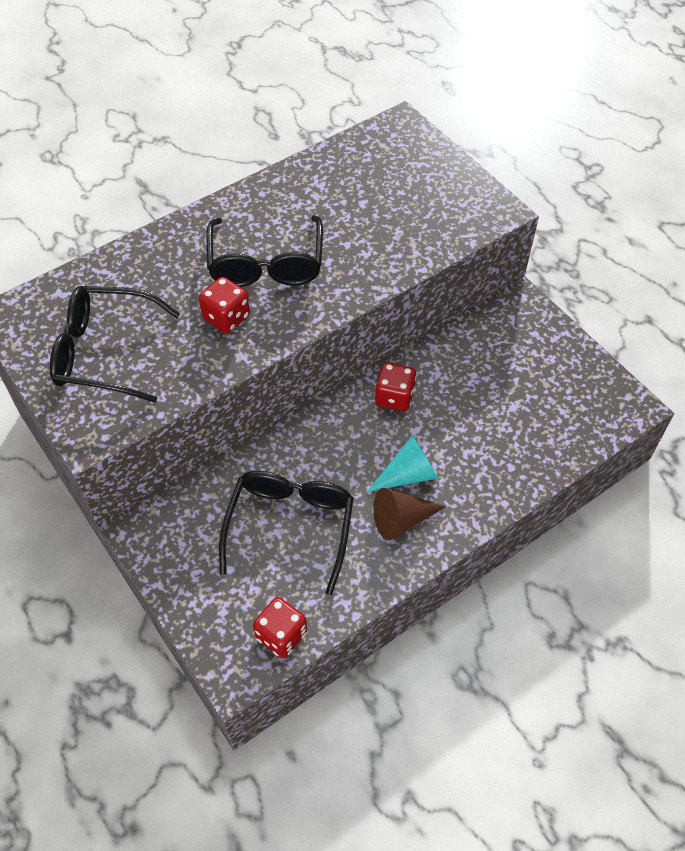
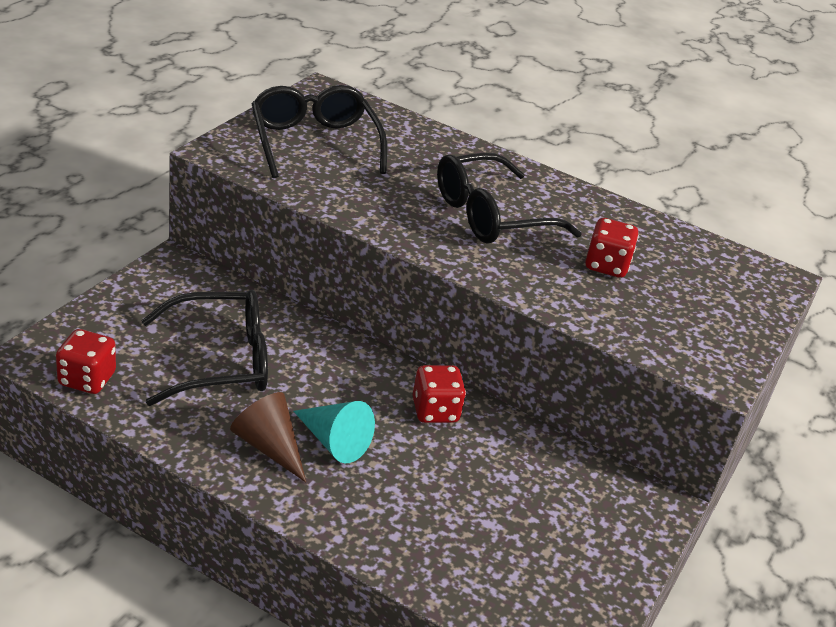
camera: 60 degrees right, 20 degrees down
red dice [199,277,250,333] -> red dice moved to [585,218,639,278]

